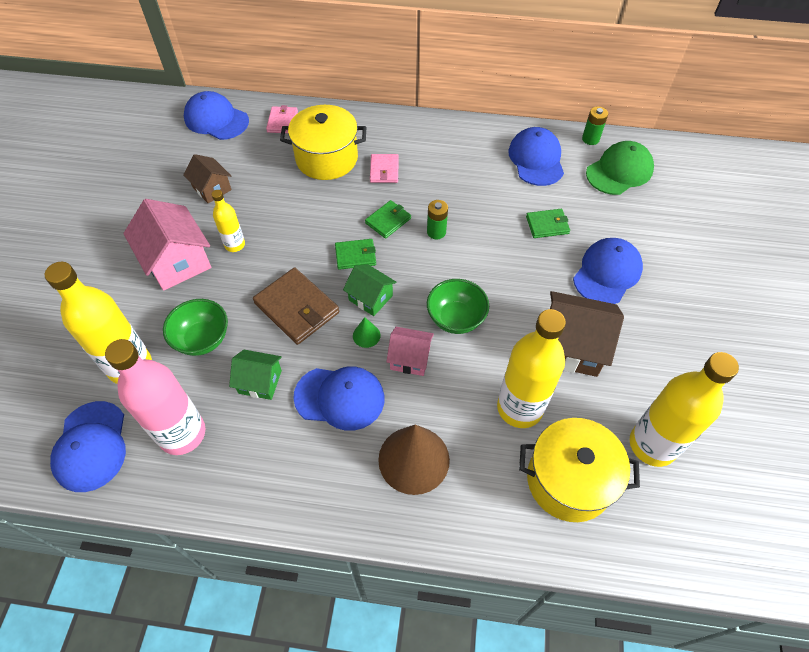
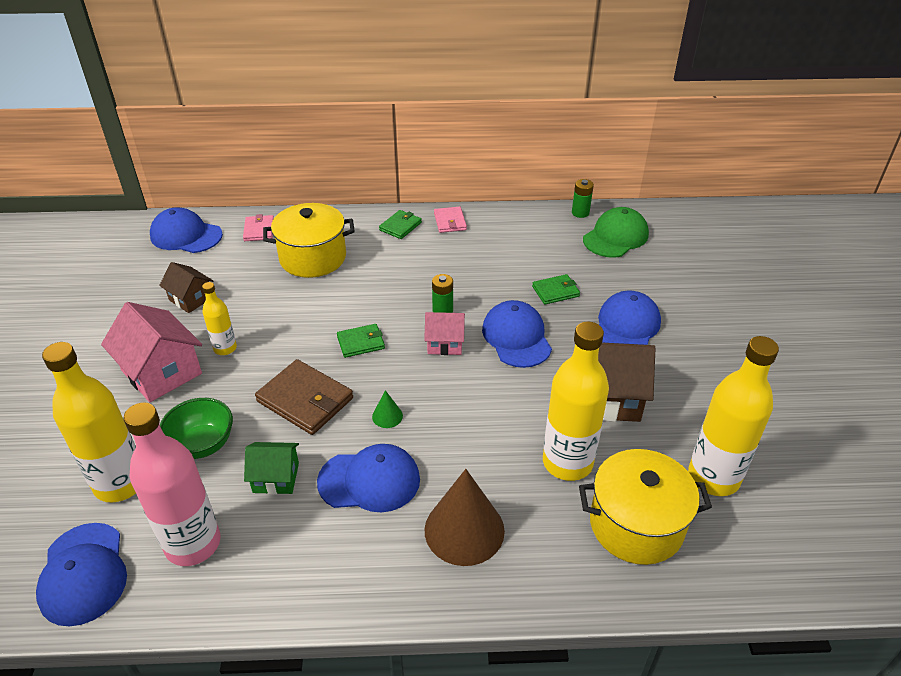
camera: 10 degrees left, 15 degrees down
green house [343,264,397,316] -> none
green wallet [365,200,411,239] -> green wallet moved to [379,210,422,239]
pink wallet [370,154,399,183] -> pink wallet moved to [434,207,467,233]
pink house [386,327,434,376] -> pink house moved to [424,312,465,355]
green bowl [427,279,489,334] -> none
blue cap [508,127,564,186] -> blue cap moved to [482,300,552,368]

